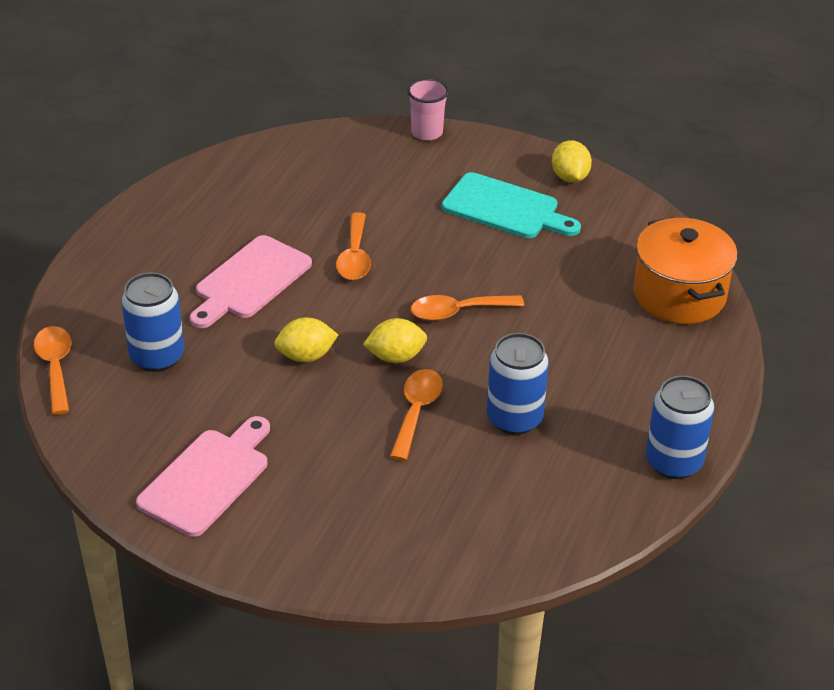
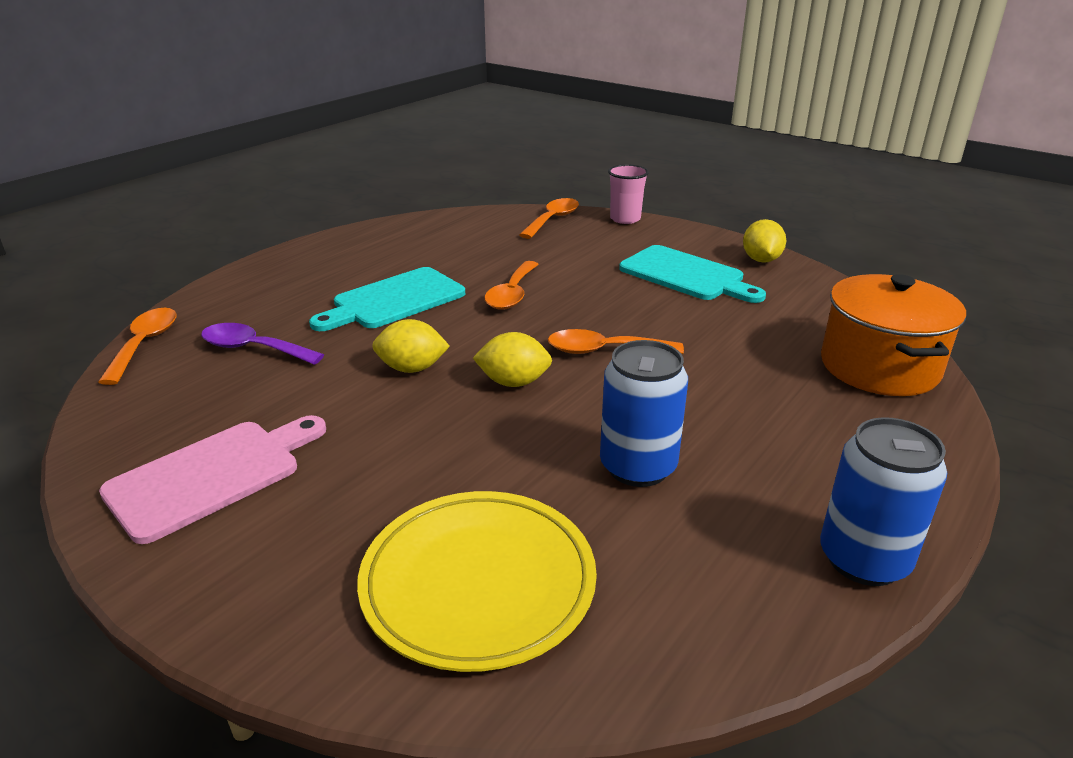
camera: 15 degrees right, 10 degrees down
blue can [121,273,184,372] -> purple spoon [201,323,324,365]
pink cutting board [189,235,312,328] -> turquoise cutting board [309,267,465,331]
orange spoon [390,369,443,461] -> orange spoon moved to [519,198,579,239]
none -> yellow plate [357,491,597,672]

